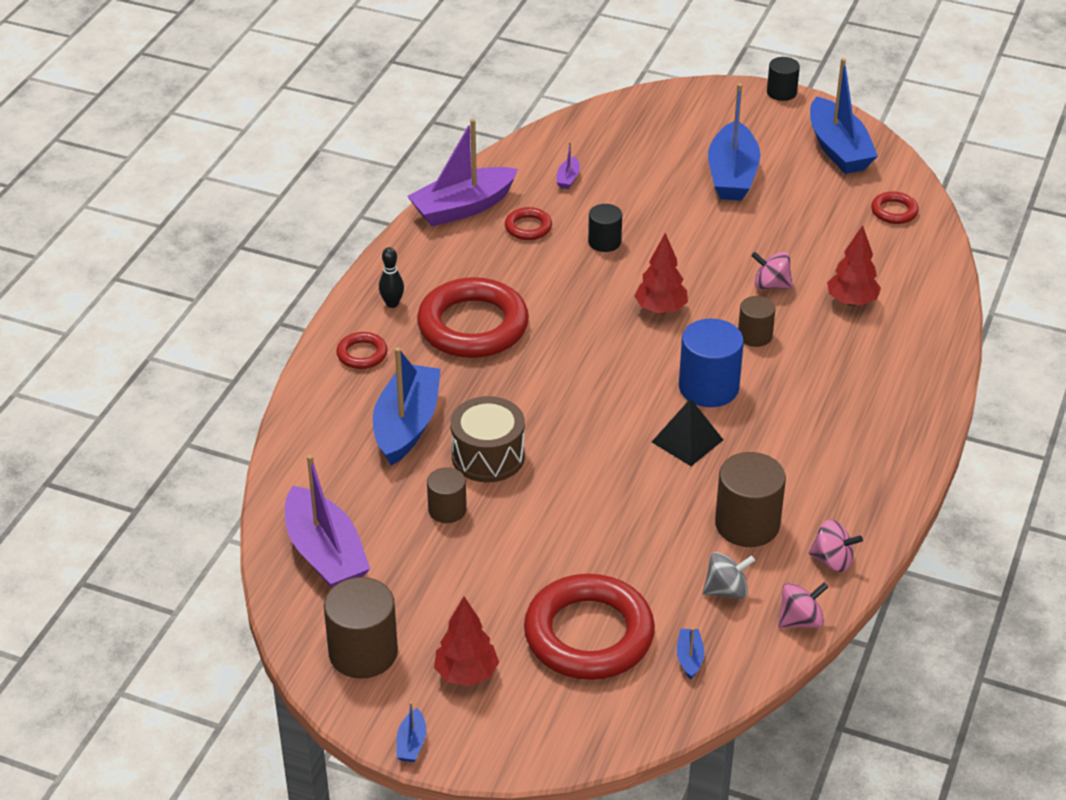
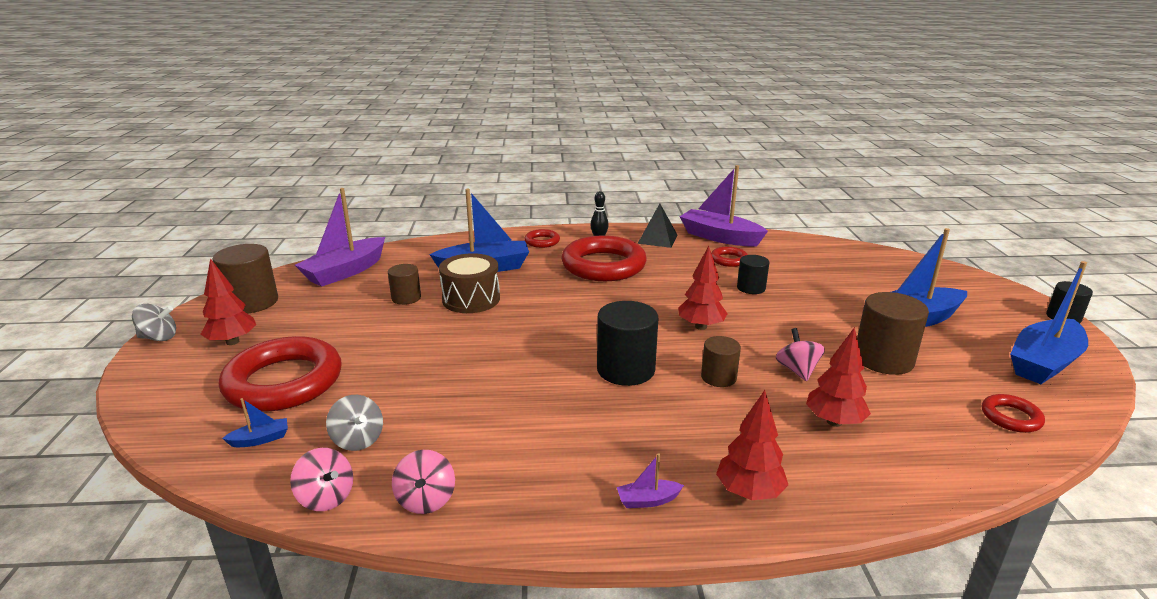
camera: 65 degrees right, 15 degrees down
blue boat [396,702,426,762] -> grey spinning top [132,304,176,341]
purple boat [556,142,580,189] -> purple boat moved to [617,454,684,508]
black pyramid [652,398,723,466] -> black pyramid moved to [637,204,677,248]
blue cylinder [679,319,744,407] -> black cylinder [597,301,658,386]
brown cylinder [715,452,786,547] -> brown cylinder moved to [857,292,929,375]
none -> red tree [716,390,788,500]

